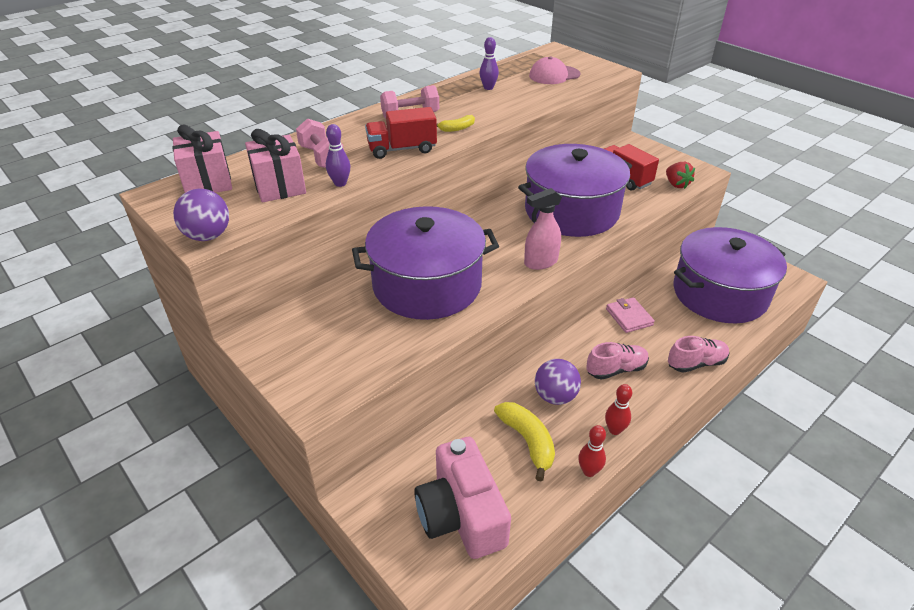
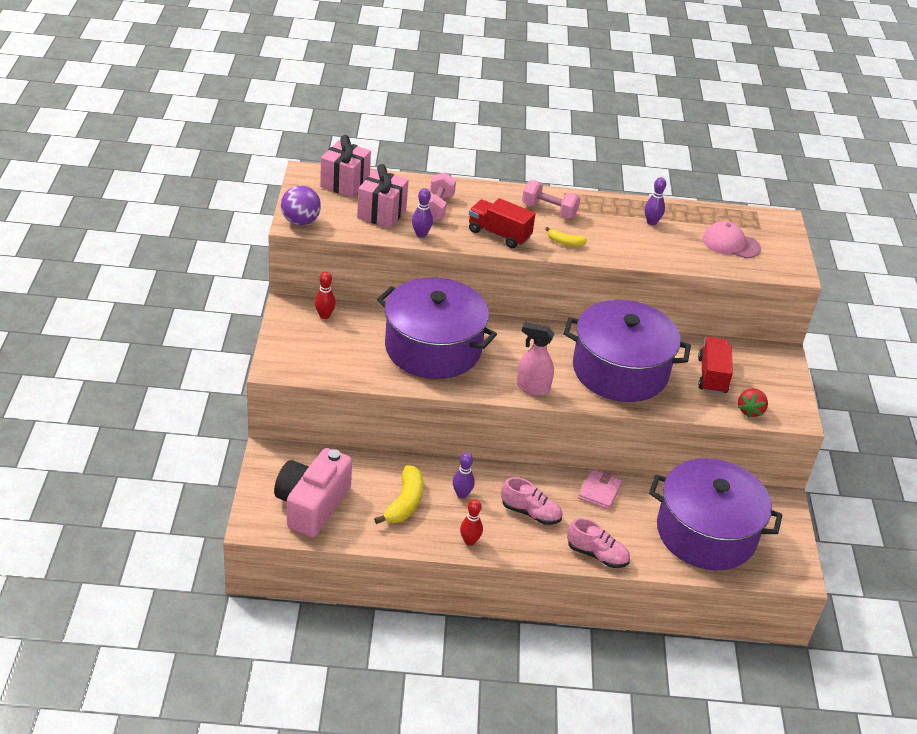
camera: 40 degrees right, 0 degrees up
purple ball [535,359,581,405] -> purple bowling pin [453,453,475,499]
red bowling pin [578,425,606,477] -> red bowling pin moved to [315,271,336,319]

